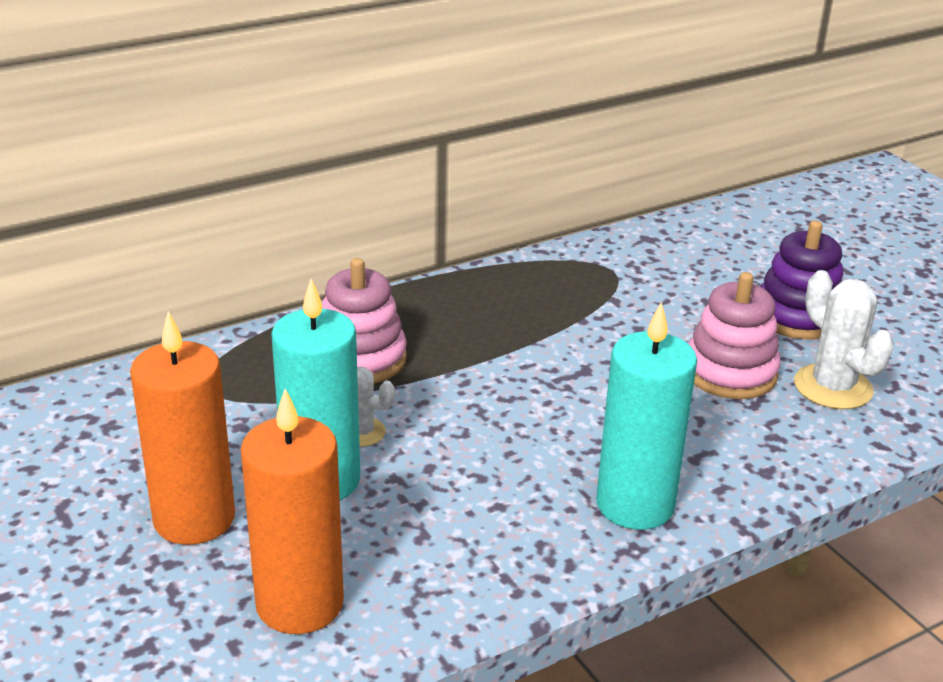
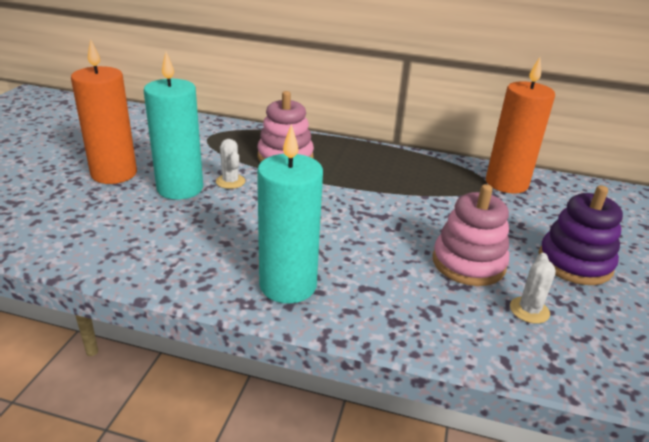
camera: 45 degrees right, 0 degrees up
orange candle [241,389,344,634] -> orange candle moved to [486,57,555,194]
white cactus [794,270,894,409] -> white cactus [510,253,556,324], size x0.59

